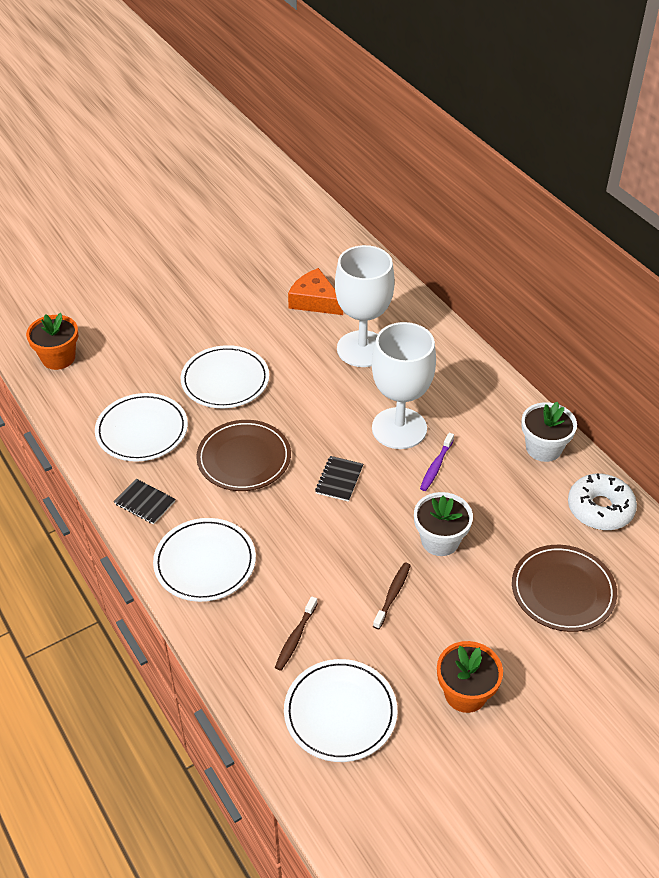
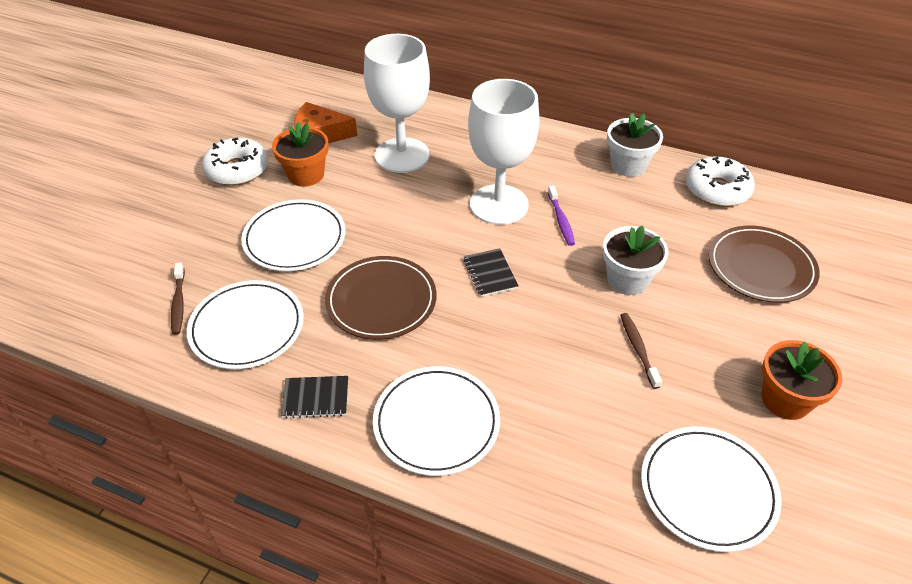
camera: 35 degrees left, 0 degrees up
orange flower pot [26,313,78,370] -> orange flower pot moved to [272,122,329,187]
brown toothbrush [275,596,318,671] -> brown toothbrush moved to [171,262,185,335]
none -> white donut [202,137,268,186]

